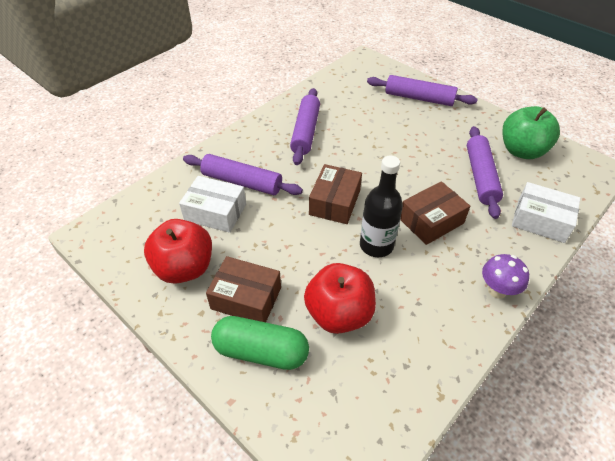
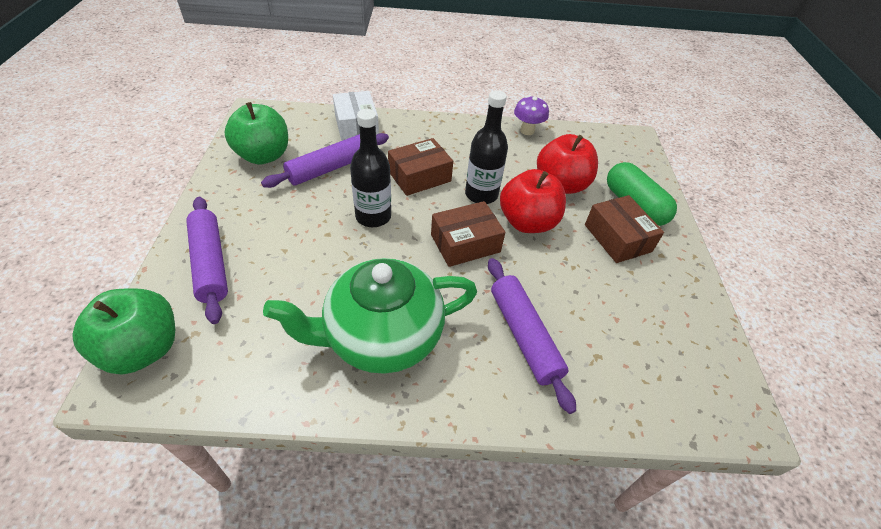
camera: 135 degrees left, 0 degrees up
red apple [144,219,212,284] -> red apple moved to [500,169,566,233]
white box [179,176,246,233] -> none
purple rolling pin [290,88,320,165] -> green teapot [263,258,477,374]
brown box [400,181,470,245] -> brown box turned 45 degrees counterclockwise [388,138,453,196]
purple mushroom [482,254,529,299] -> purple mushroom moved to [514,96,549,135]
none -> green apple [72,288,175,375]
none -> black bottle [350,109,391,227]

